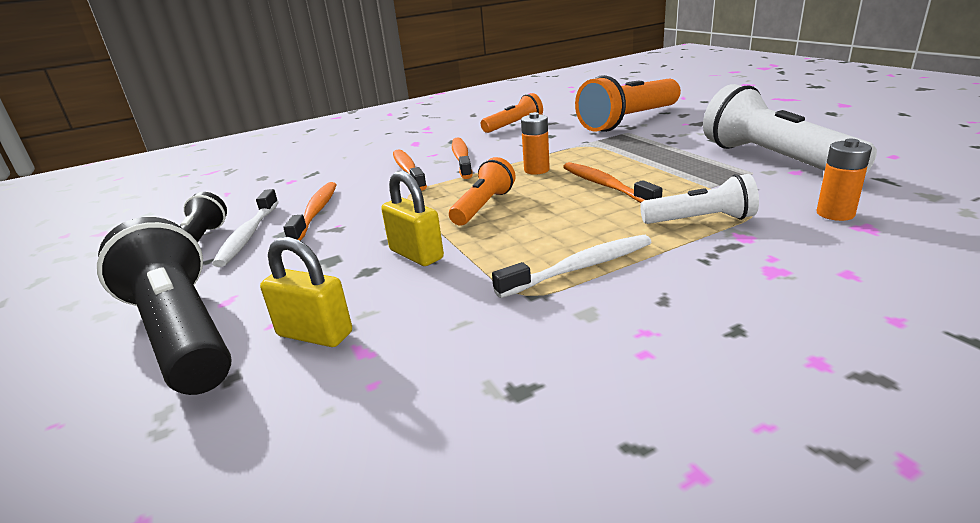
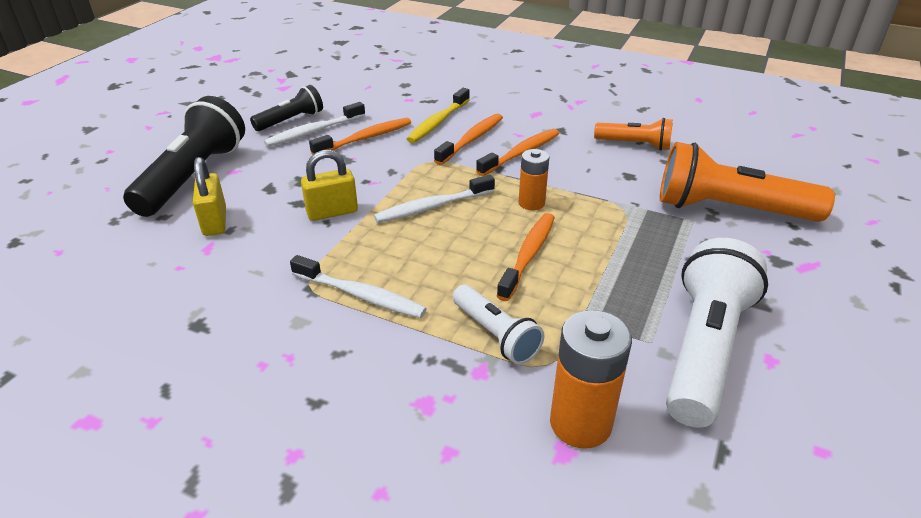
camera: 50 degrees right, 10 degrees up
yellow padlock [381,171,444,266] -> yellow padlock turned 60 degrees clockwise [301,150,358,221]
orange flashlight [449,157,515,226] -> white toothbrush [374,175,495,223]
orange battery [816,139,872,221] -> orange battery [550,310,632,449], size x1.61
none -> yellow toothbrush [407,88,470,143]

